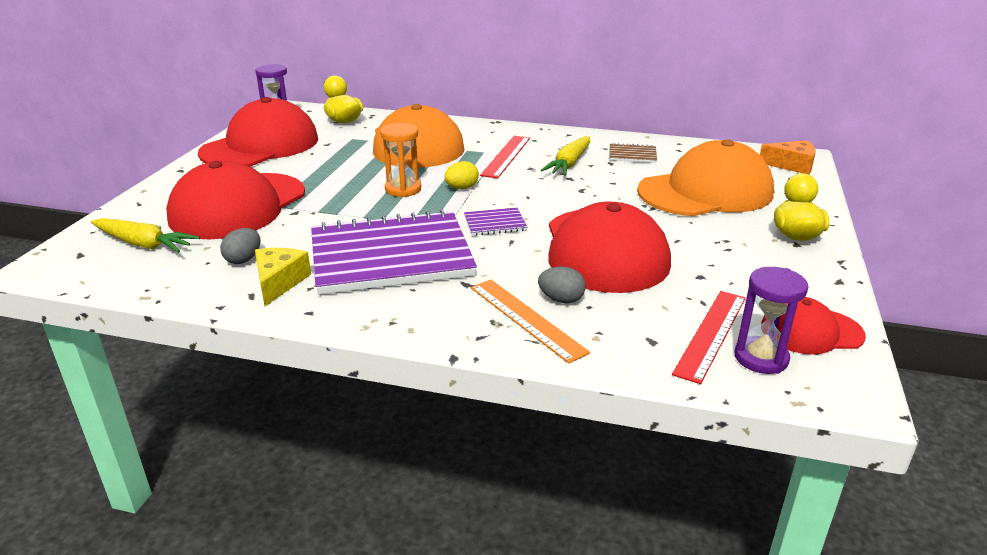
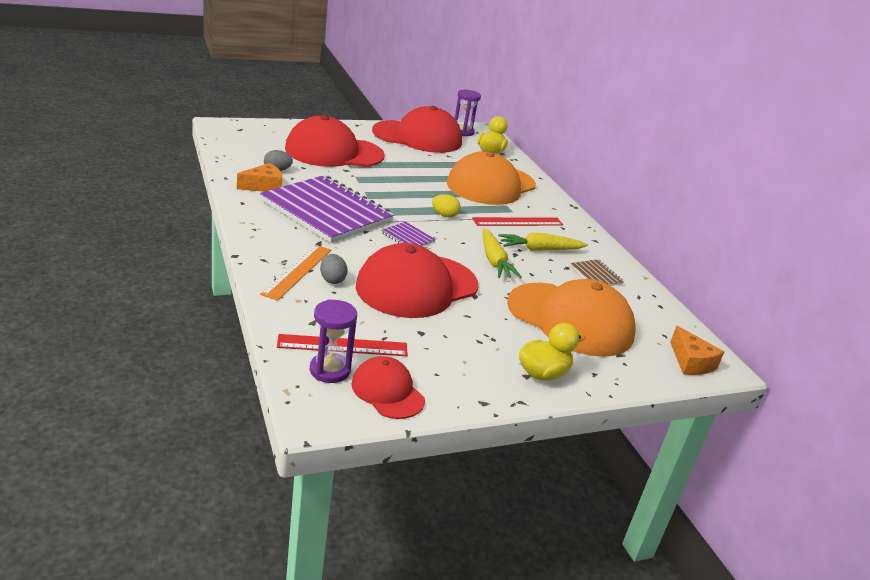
camera: 50 degrees right, 0 degrees up
yellow carrot [91,218,200,253] -> yellow carrot moved to [483,228,522,278]
yellow cheese [255,248,311,306] -> orange cheese [237,163,282,192]
orange hourglass [380,123,421,197] -> none

